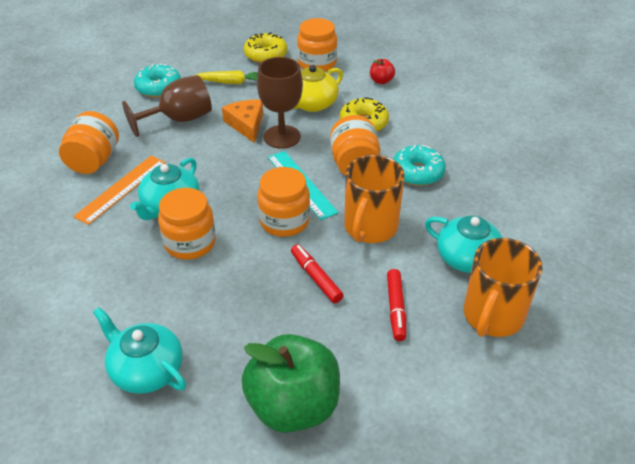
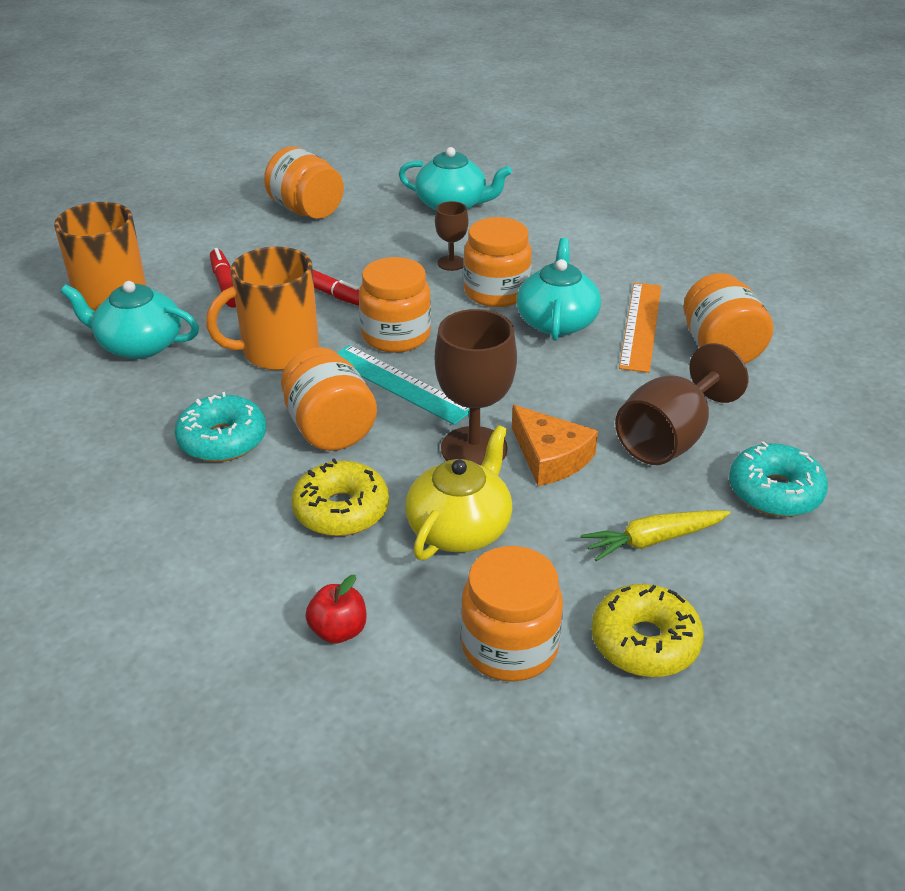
camera: 160 degrees right, 5 degrees down
green apple [242,334,340,433] -> orange jar [264,146,344,219]
orange mug [344,155,405,243] -> orange mug turned 120 degrees counterclockwise [206,246,319,370]
none -> brown goblet [435,201,468,271]

